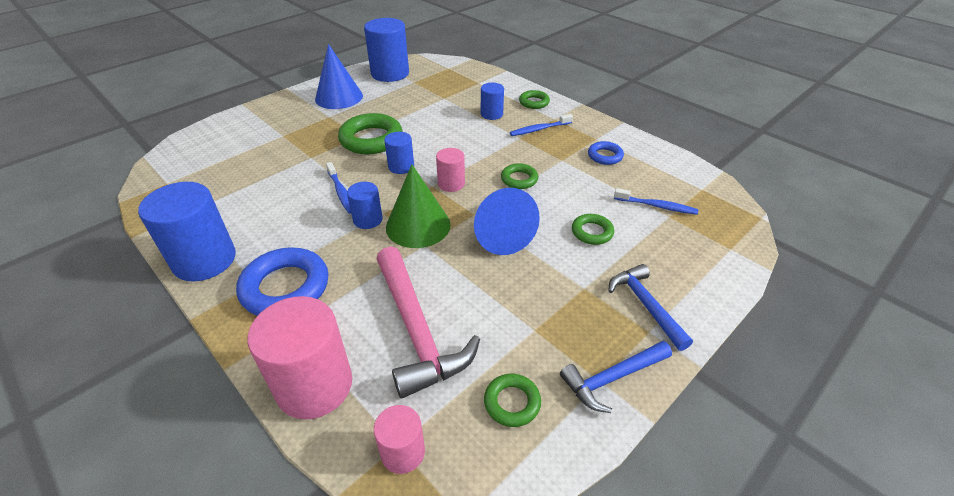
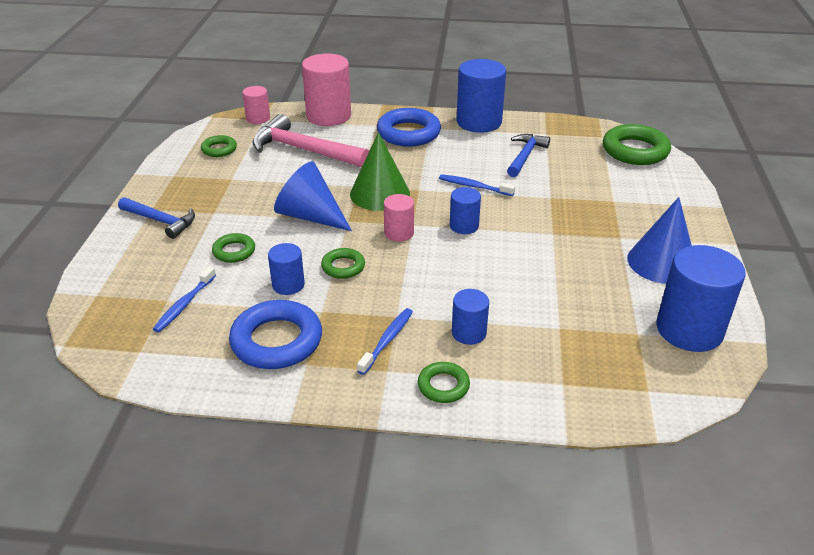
camera: 140 degrees right, 5 degrees down
green ring [338,113,402,154] -> green ring moved to [603,124,671,165]
blue cylinder [347,182,383,229] -> blue cylinder moved to [268,243,305,295]
blue hammer [560,341,672,413] -> blue hammer moved to [507,134,550,177]
blue ring [588,141,624,165] -> blue ring [229,300,322,369], size x1.87
blue toothbrush [614,188,698,215] -> blue toothbrush turned 45 degrees counterclockwise [153,266,216,332]

